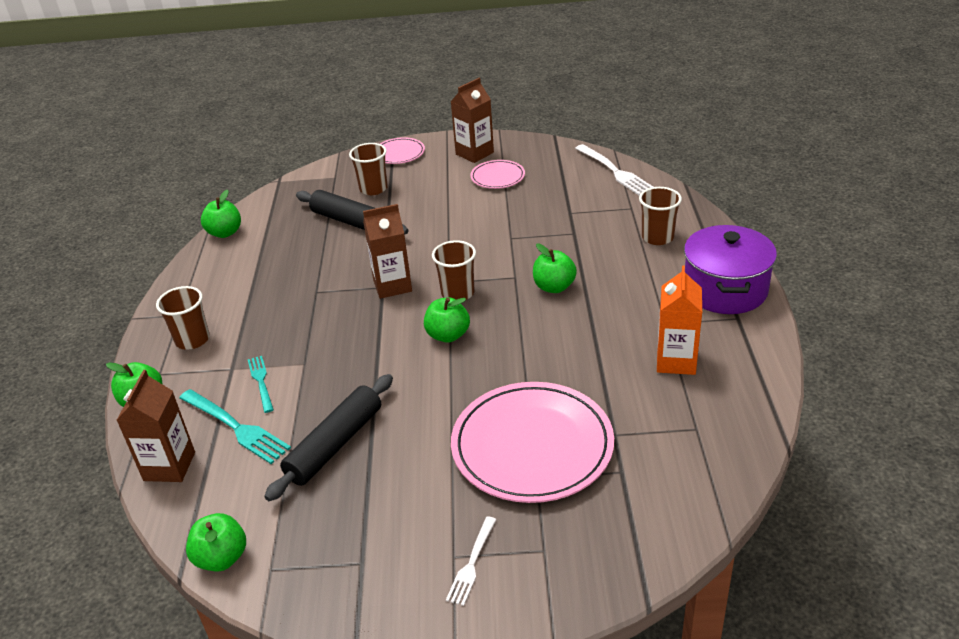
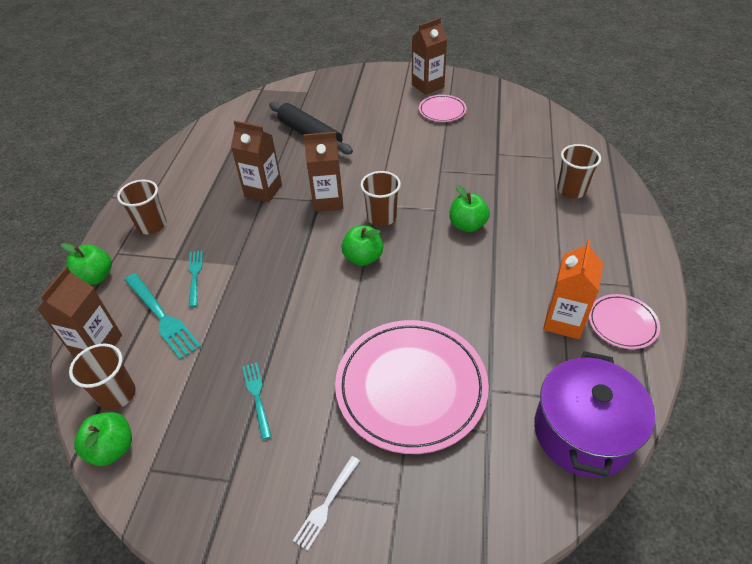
camera: 10 degrees right, 10 degrees up
green apple [201,190,241,238] -> none
black rolling pin [264,374,393,501] -> none
brown cup [349,143,388,195] -> brown cup moved to [69,343,136,410]
pink plate [380,137,425,164] -> pink plate moved to [589,294,660,349]
white fork [575,144,653,196] -> none
purple pot [684,225,777,314] -> purple pot moved to [534,351,655,477]
none -> brown carton [231,121,282,202]
none -> turquoise fork [243,362,272,440]

